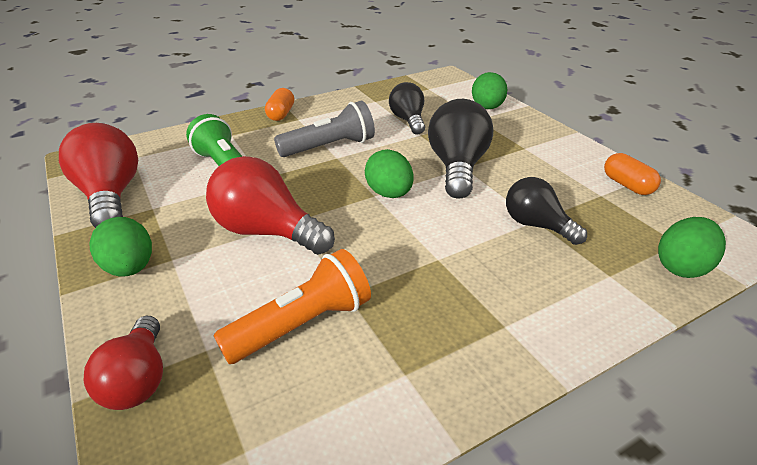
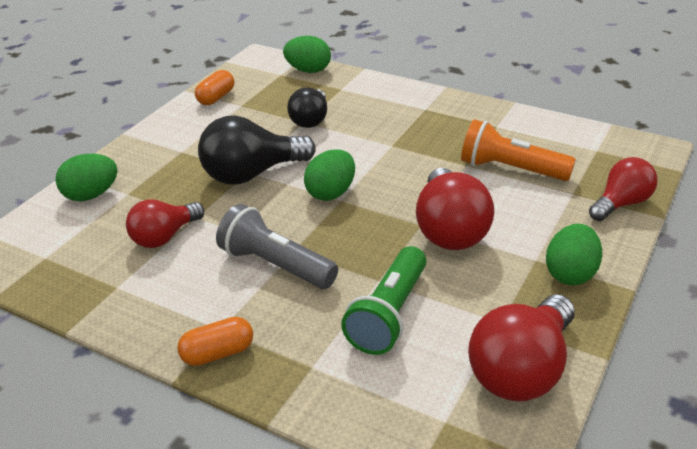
camera: 120 degrees left, 0 degrees up
black light bulb [389,82,425,134] -> red light bulb [126,199,204,248]

